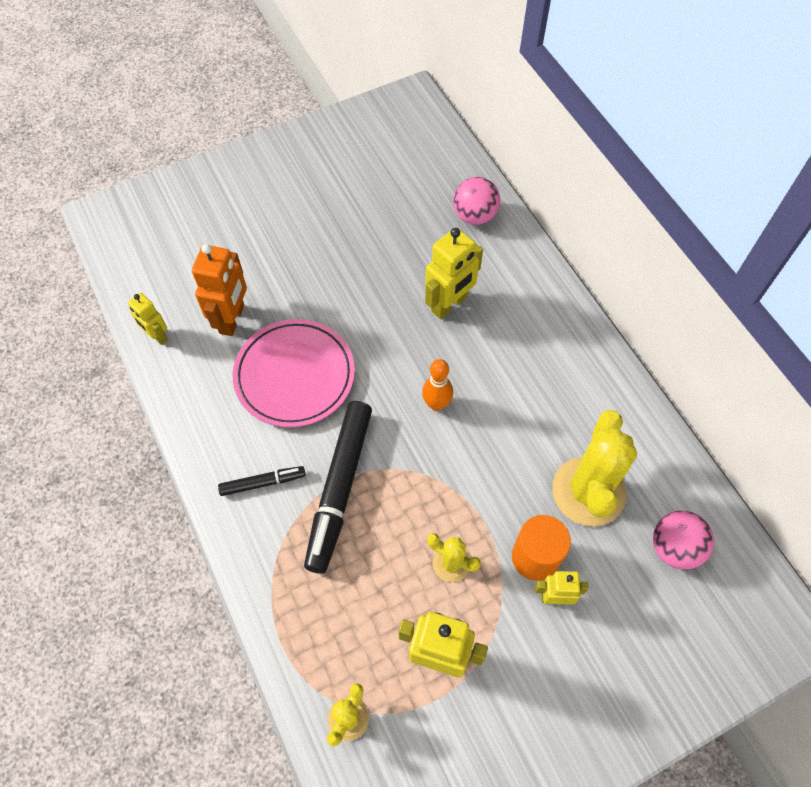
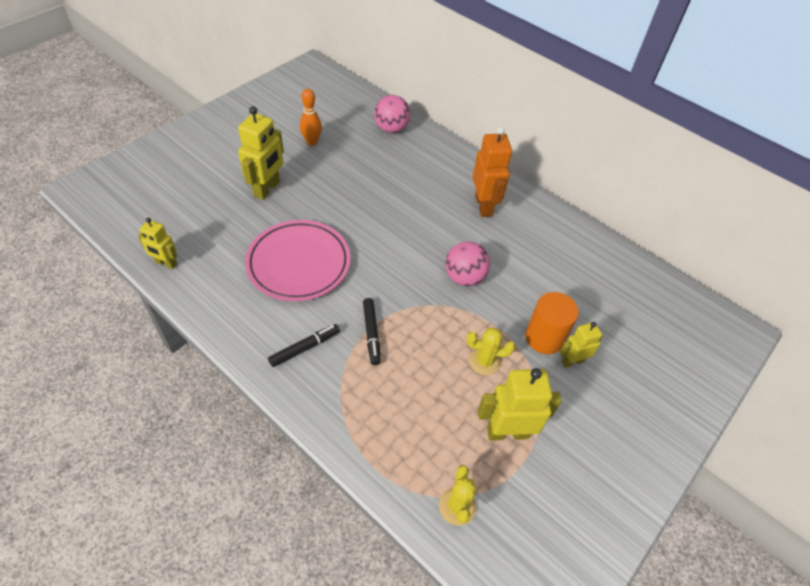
camera: 25 degrees left, 10 degrees down
orange robot [192,244,247,336] -> orange robot moved to [473,126,512,217]
black marker [304,401,372,574] -> black marker [363,298,381,365], size x0.49
orange bowling pin [422,359,453,411] -> orange bowling pin moved to [300,89,322,146]
yellow robot [425,228,483,319] -> yellow robot moved to [238,106,284,200]
yellow cactus [552,410,637,526] -> none
pink ball [653,511,714,570] -> pink ball moved to [445,242,490,286]

